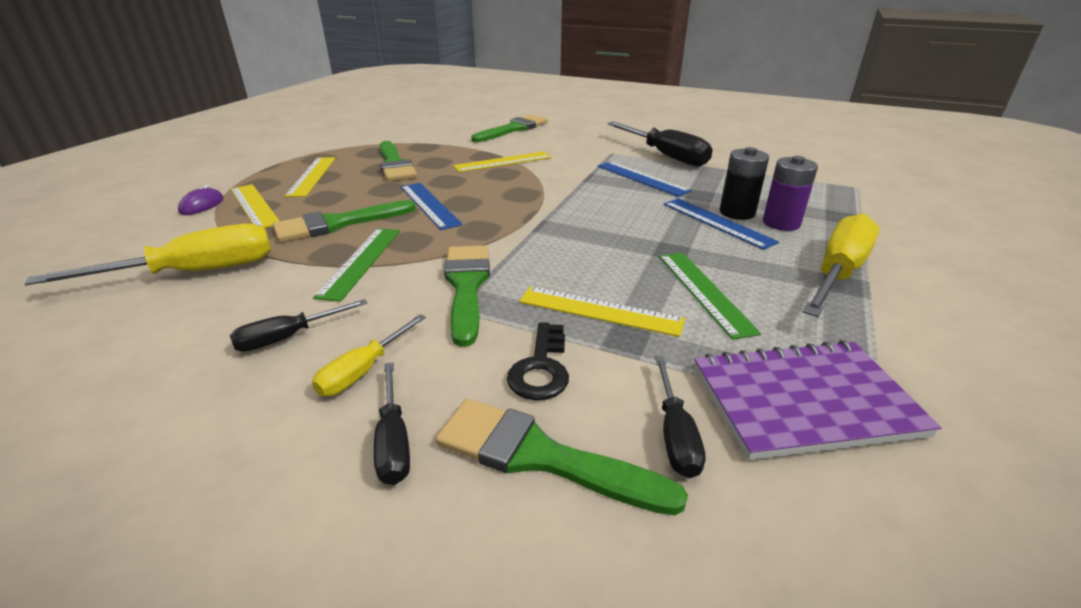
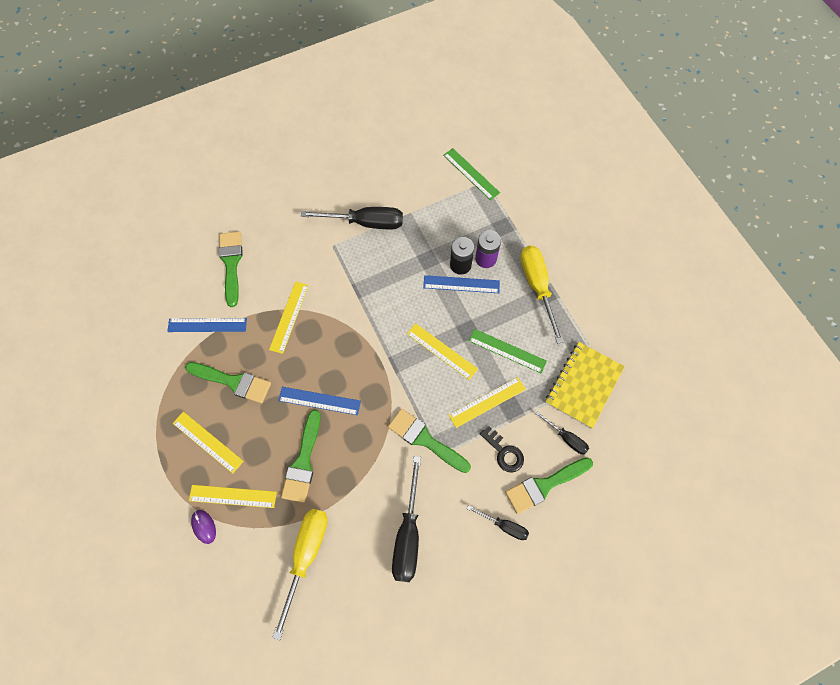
camera: 50 degrees left, 35 degrees up
black screwdriver [230,299,367,352] -> black screwdriver [392,456,421,582], size x1.86
yellow screwdriver [312,314,426,396] -> none
green ruler [313,228,400,302] -> green ruler moved to [443,148,500,200]
blue ruler [598,161,691,197] -> blue ruler moved to [167,318,247,332]
purple notebook [694,340,942,460] -> yellow notebook [545,342,625,428]
none -> yellow ruler [407,323,478,380]

